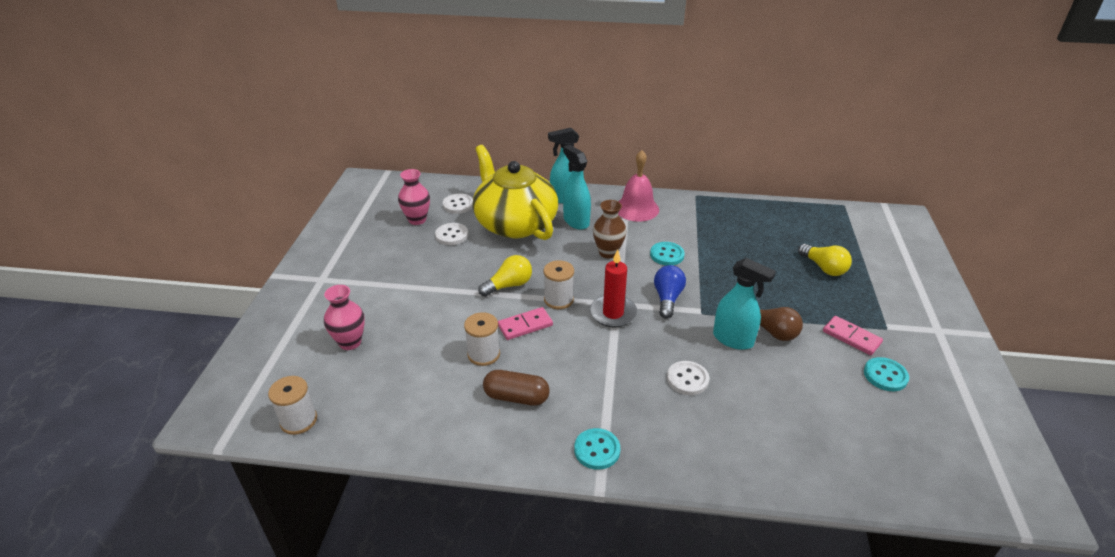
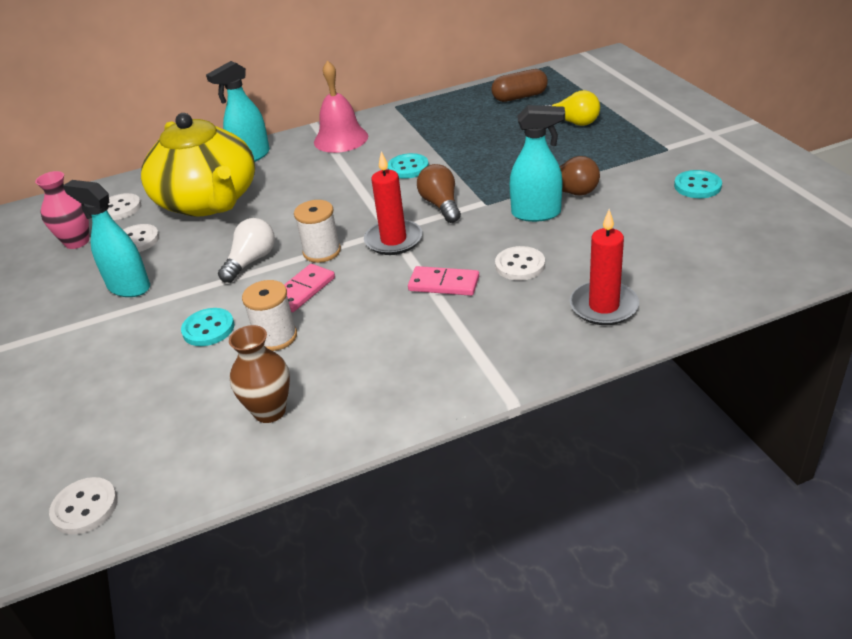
camera: 25 degrees left, 0 degrees up
white spool [268,376,317,435] -> white button [49,477,118,535]
pink vase [324,285,365,350] -> none
yellow teapot [473,145,558,240] -> yellow teapot turned 150 degrees counterclockwise [141,113,255,217]
yellow light bulb [478,255,532,297] -> white light bulb [218,218,275,283]
brown capsule [483,370,550,406] -> brown capsule moved to [491,69,548,102]
turquoise spray bottle [563,145,591,230] -> turquoise spray bottle moved to [63,180,150,297]
turquoise button [574,428,620,470] -> turquoise button moved to [181,308,234,346]
brown vase [593,200,627,258] -> brown vase moved to [229,325,290,423]
blue light bulb [654,265,686,319] -> brown light bulb [417,164,461,223]
pink domino [823,316,883,355] -> pink domino moved to [408,266,479,296]
none -> red candle [570,209,639,325]

